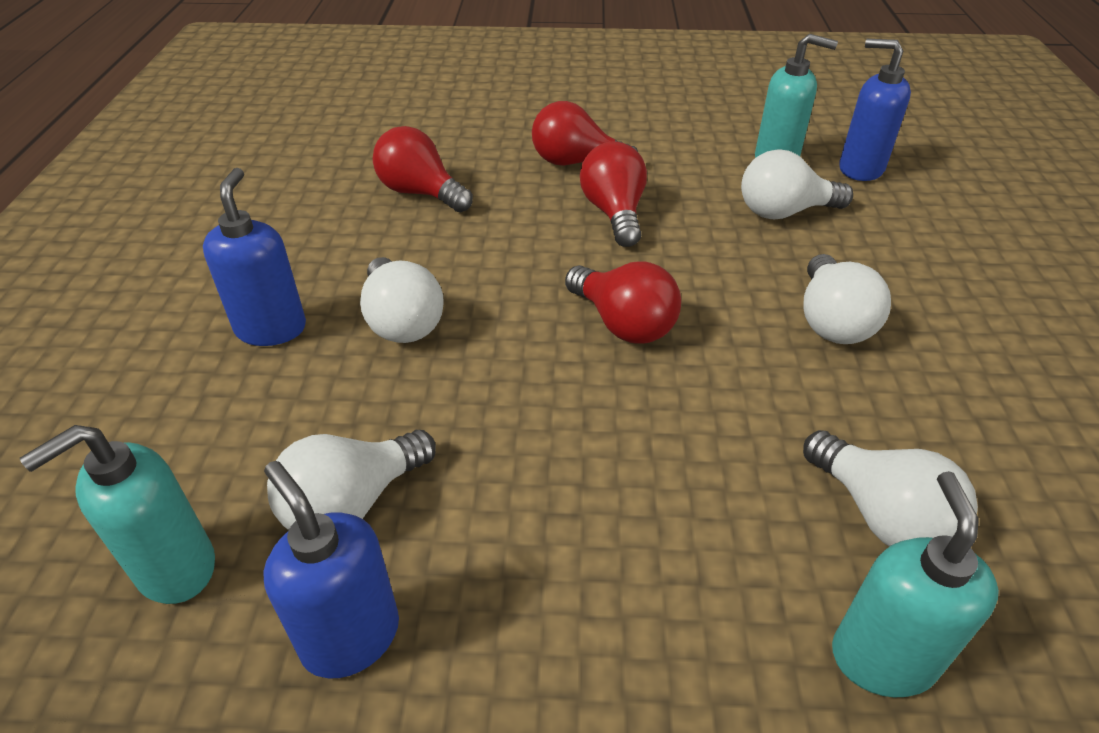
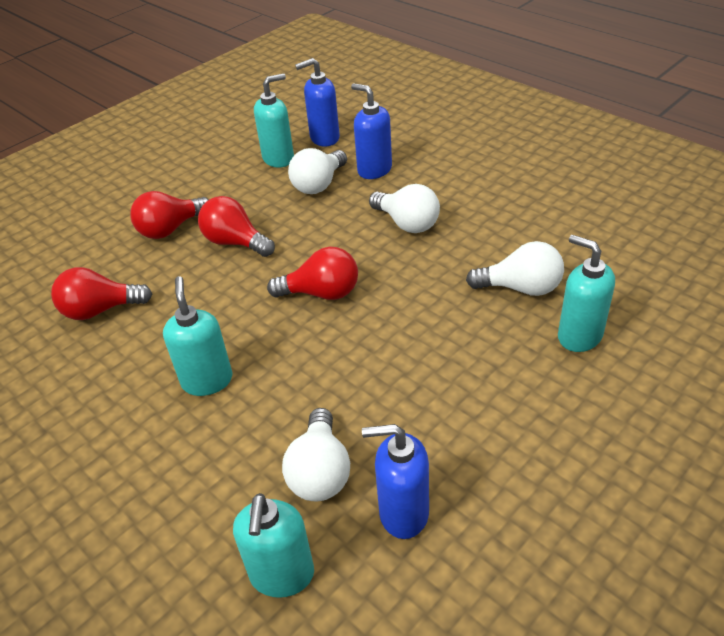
camera: 45 degrees left, 0 degrees up
blue soap dispenser [203,168,306,346] -> blue soap dispenser moved to [351,83,392,179]
white light bulb [360,257,444,343] -> turquoise soap dispenser [163,276,232,396]

